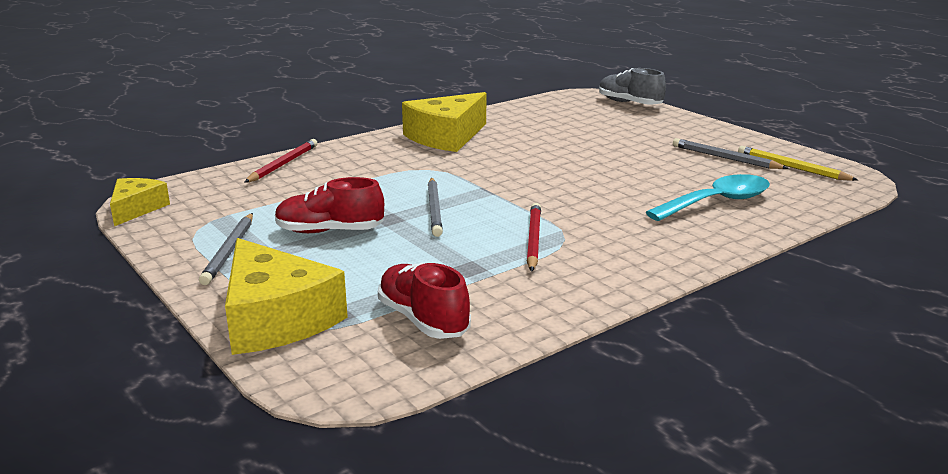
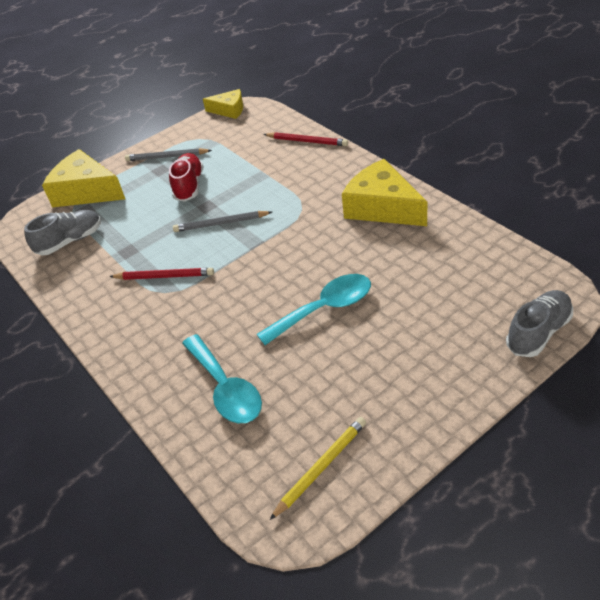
camera: 95 degrees right, 20 degrees up
yellow cheese [225,238,348,355] -> yellow cheese turned 60 degrees clockwise [42,149,125,207]
red shoe [378,263,471,339] -> grey shoe [24,210,101,256]
grey pencil [673,138,788,169] -> none
none -> turquoise spoon [257,274,371,345]

